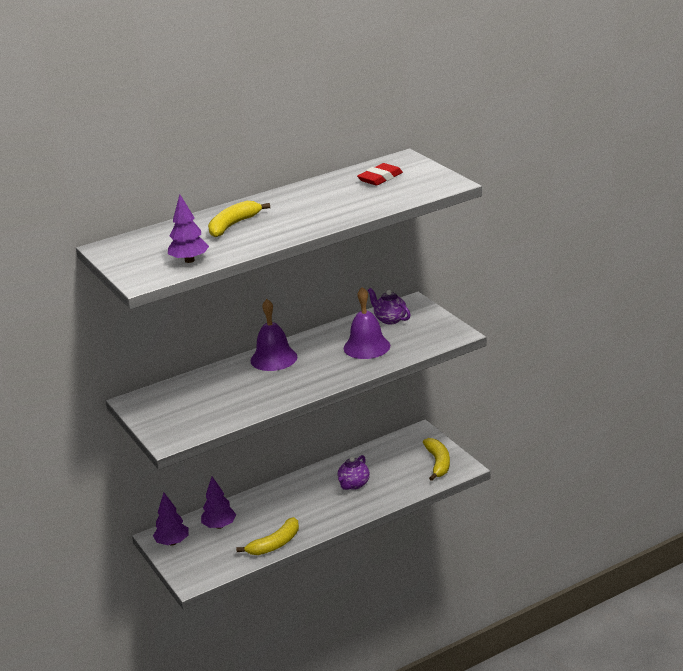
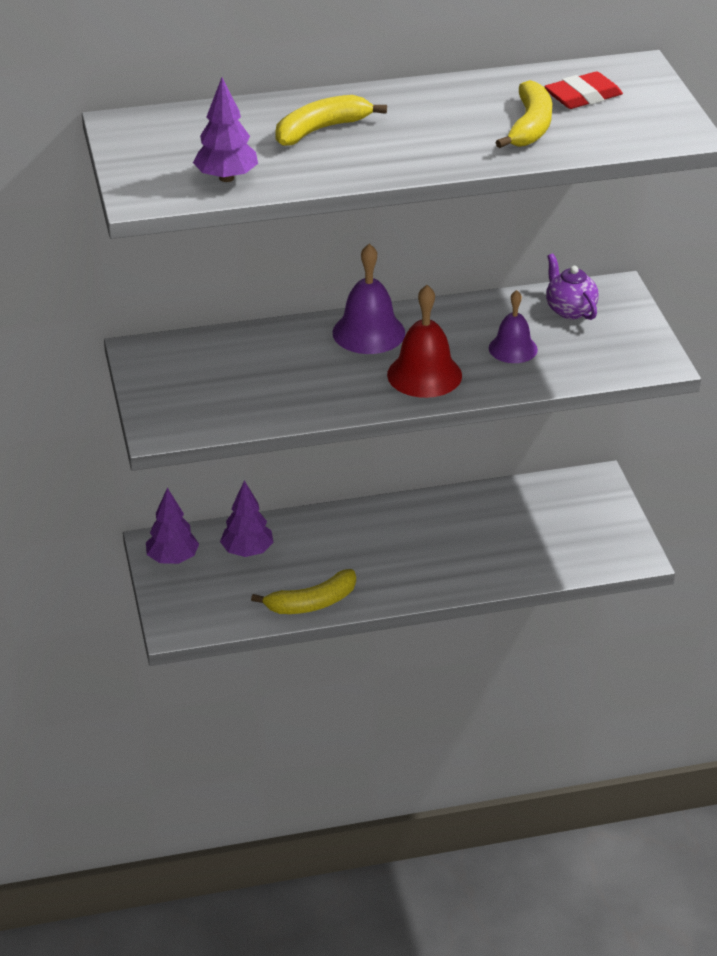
camera: 15 degrees right, 10 degrees up
purple teapot [337,455,370,490] -> none
purple bell [344,287,390,359] -> purple bell [489,290,538,363], size x0.66
yellow banana [423,438,450,481] -> yellow banana moved to [496,80,552,148]
none -> red bell [387,285,462,398]

